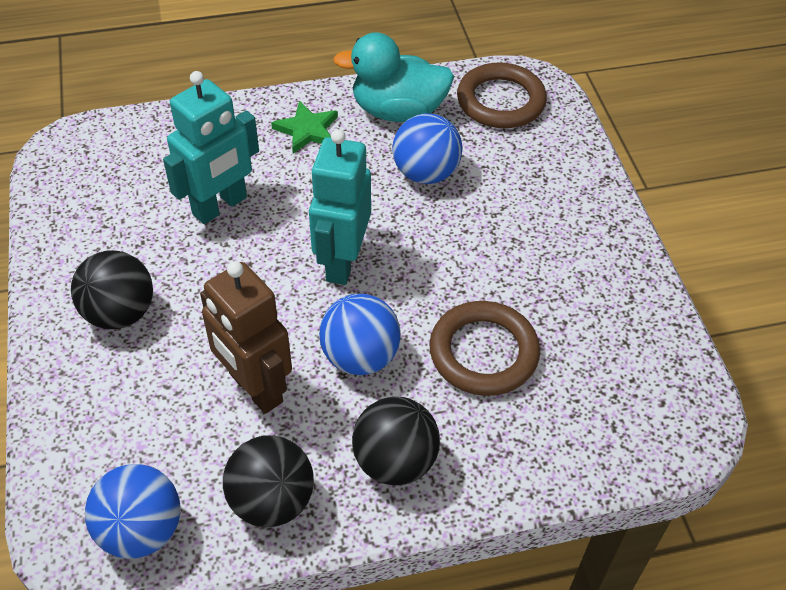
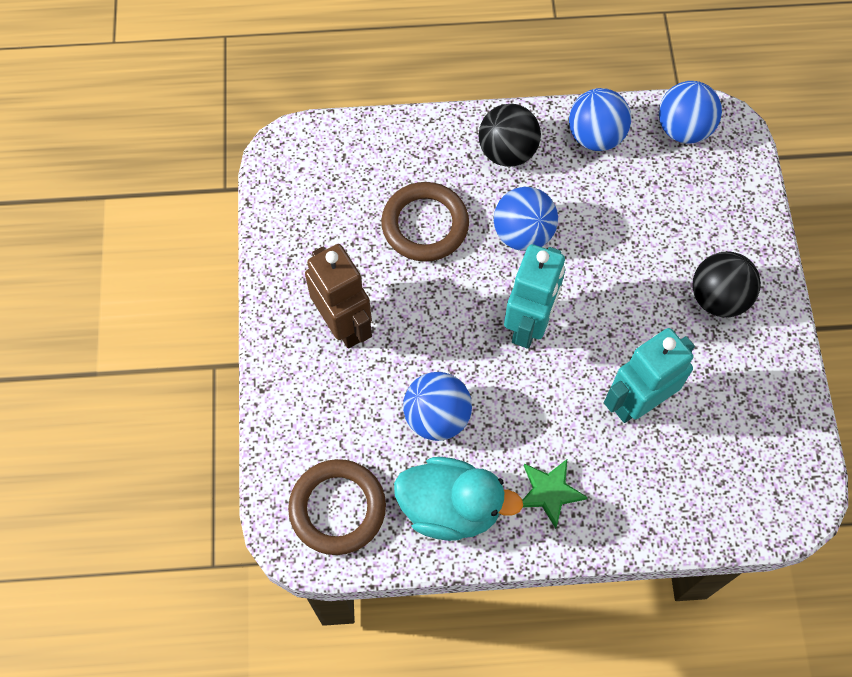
camera: 170 degrees left, 15 degrees up
brown robot [200,261,292,414] -> brown robot moved to [305,244,372,348]
black ball [223,435,314,527] -> blue ball [569,88,631,151]

